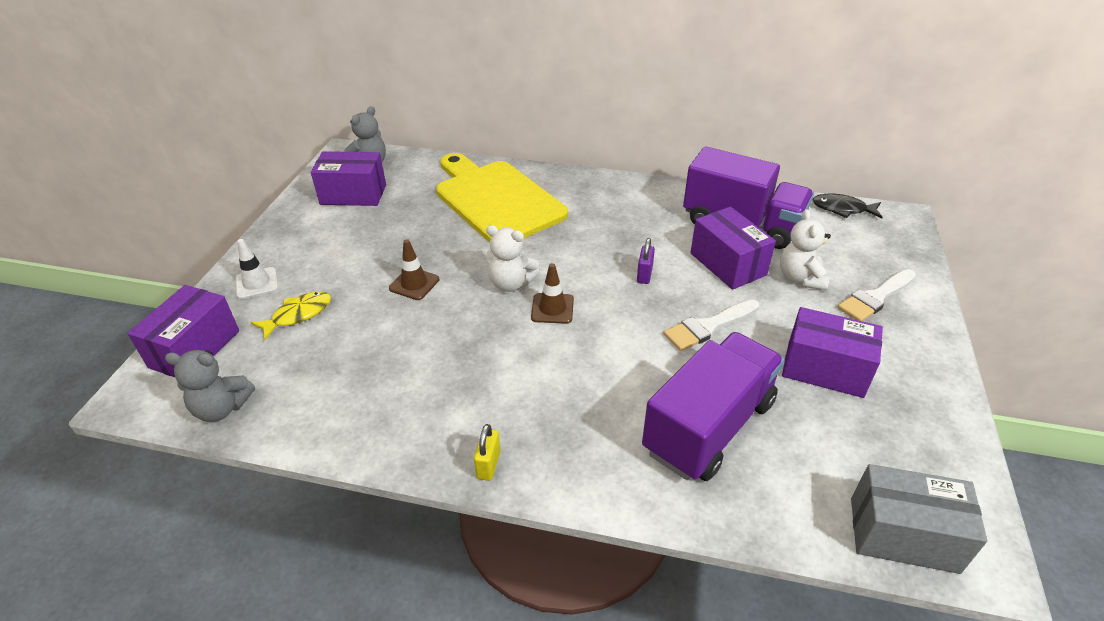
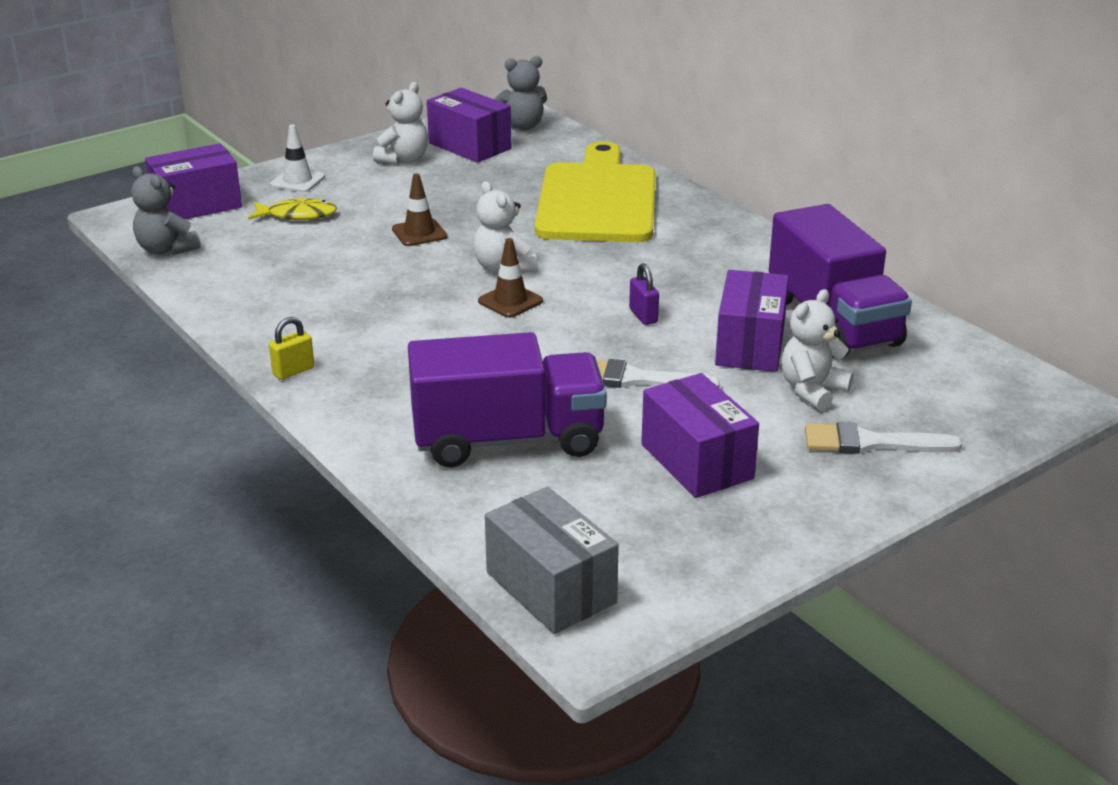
camera: 40 degrees right, 10 degrees down
purple padlock [637,238,655,284] -> purple padlock turned 75 degrees counterclockwise [629,263,659,325]
black fish [813,194,883,219] -> none
none -> white teddy bear [373,82,428,165]

